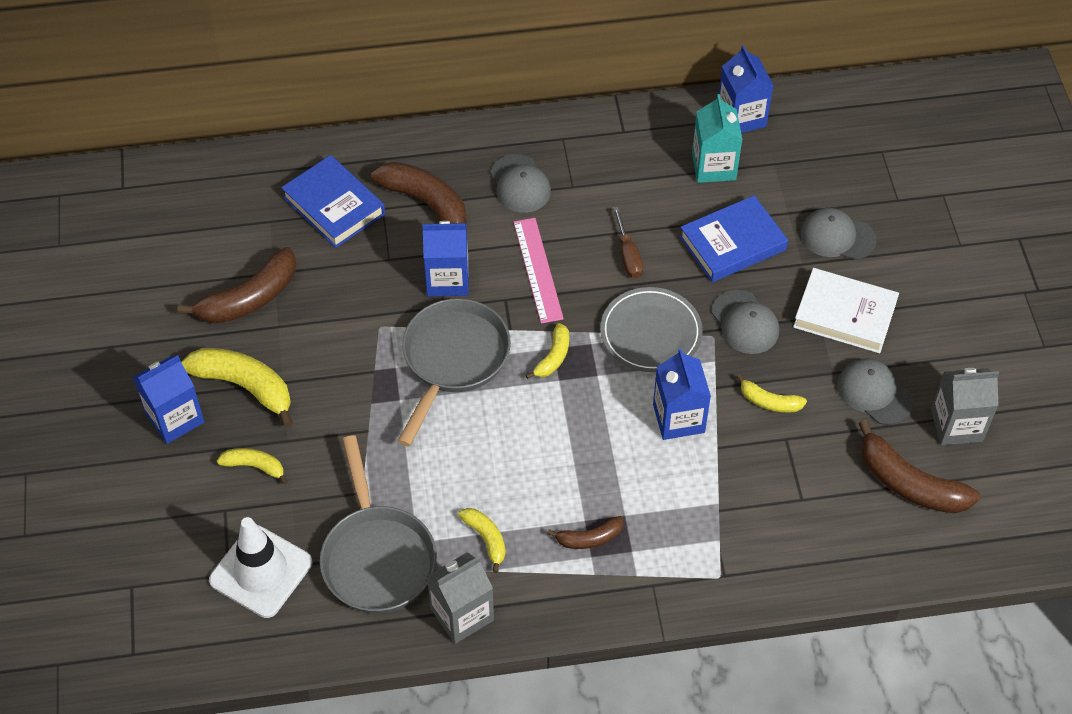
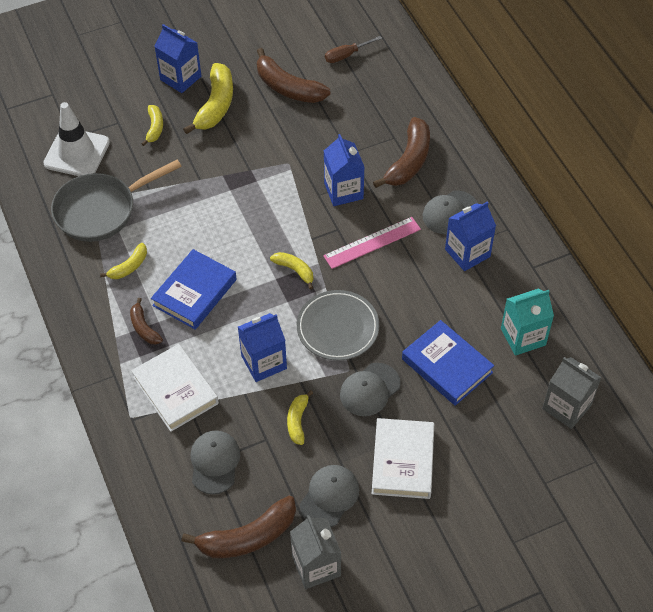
camera: 75 degrees right, 0 degrees up
blue book [281,155,385,248] -> blue book moved to [151,249,237,330]
grey pan [398,298,511,447] -> none
grey carton [427,552,494,644] -> grey carton moved to [542,357,602,429]
yellow banana [526,323,569,379] -> yellow banana turned 150 degrees counterclockwise [270,252,313,289]
brown screwdriver [613,207,643,278] -> brown screwdriver moved to [325,36,382,63]
blue carton [719,45,774,133] -> blue carton moved to [445,202,496,271]
grey cap [800,208,877,260] -> grey cap moved to [191,430,240,494]
brown banana [858,420,980,513] -> brown banana turned 135 degrees counterclockwise [182,496,296,558]
none -> white book [131,344,219,432]

